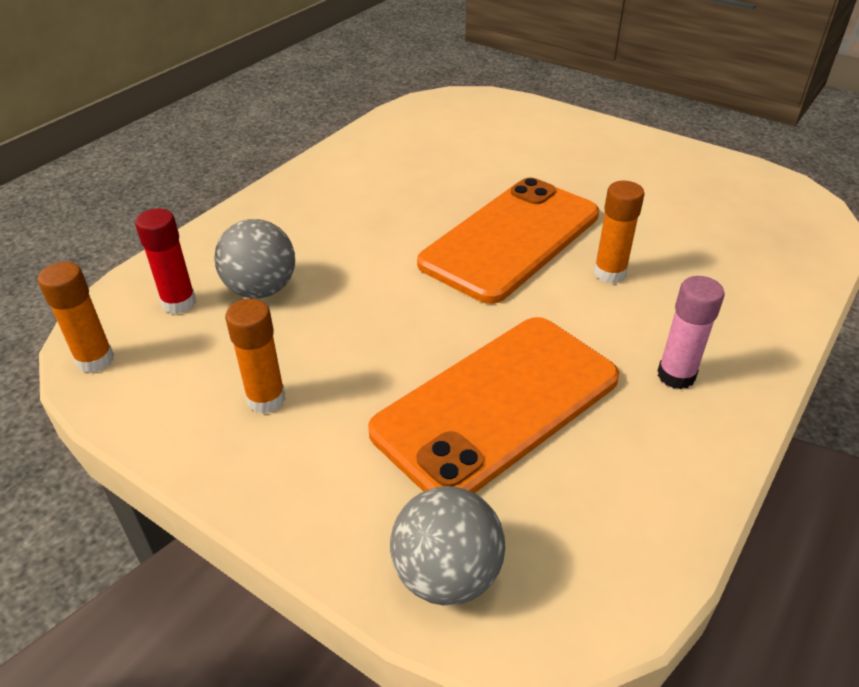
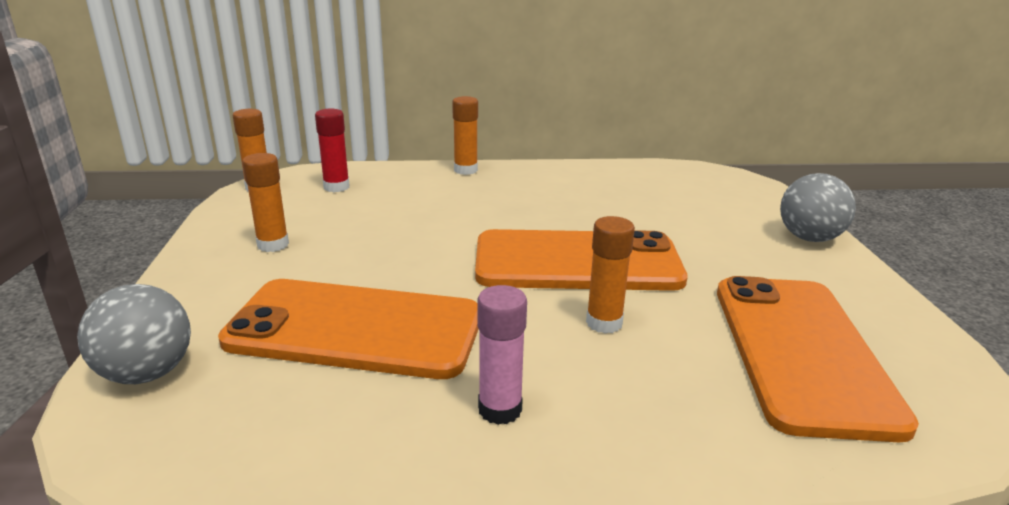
camera: 50 degrees right, 15 degrees down
grey ball [214,219,295,298] -> grey ball moved to [780,173,856,242]
none -> orange glue stick [452,96,478,175]
none -> orange phone [717,276,919,442]

